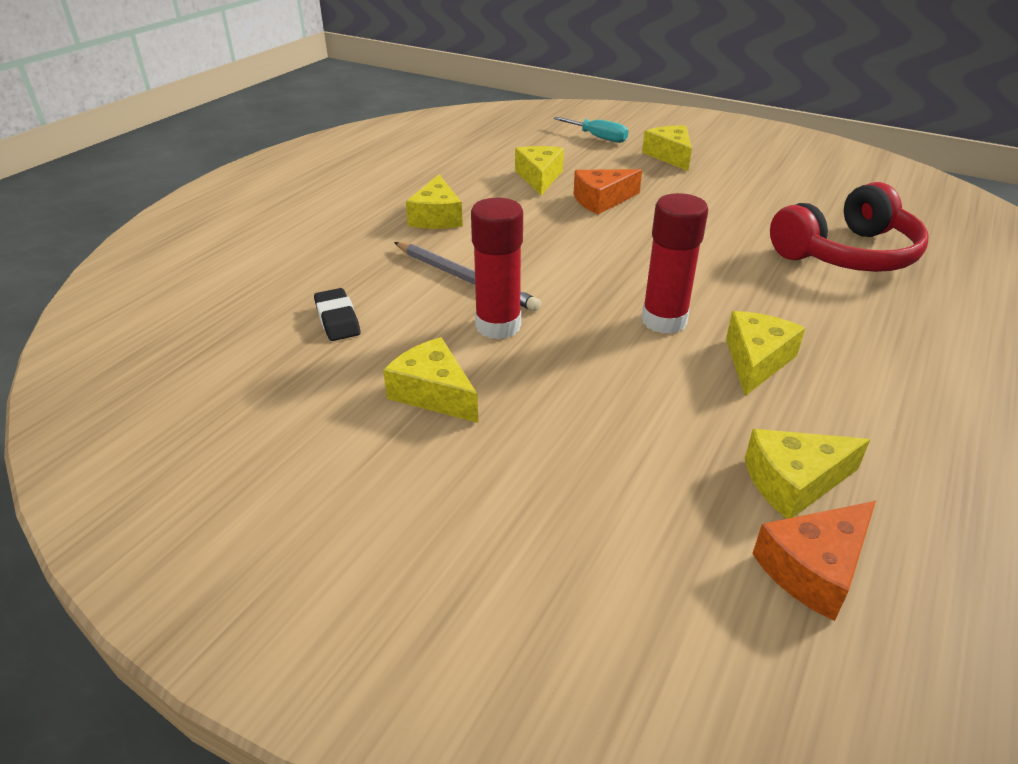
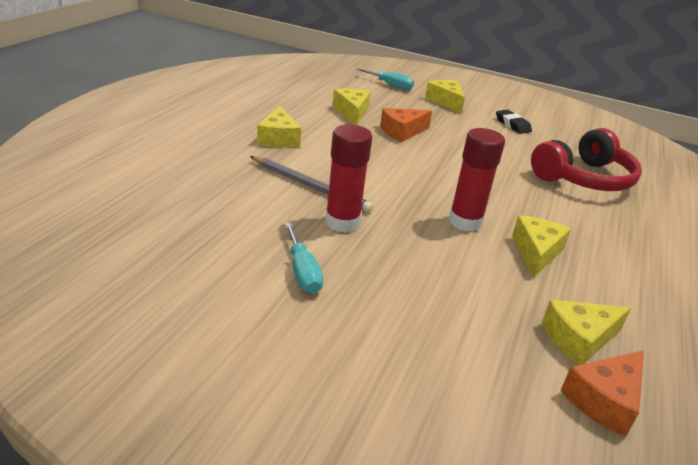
camera: 10 degrees left, 5 degrees down
black eraser [314,288,361,341] -> black eraser moved to [496,110,532,134]
yellow cheese [383,337,478,423] -> turquoise screwdriver [285,223,323,294]

